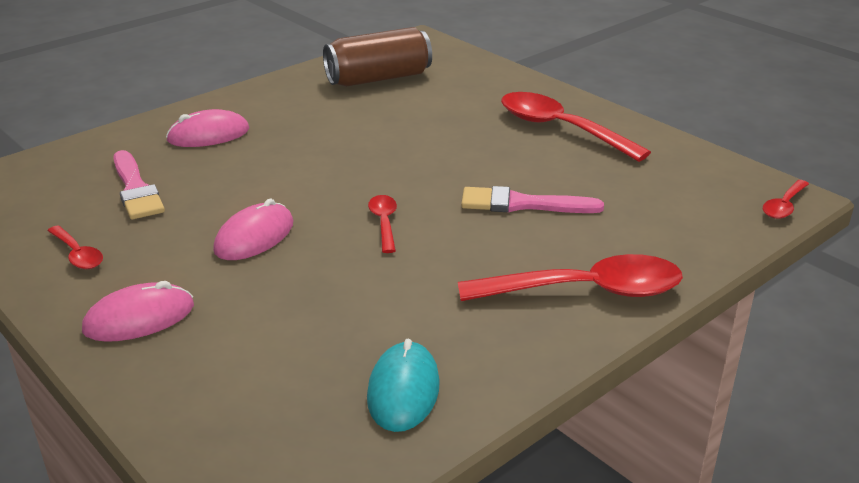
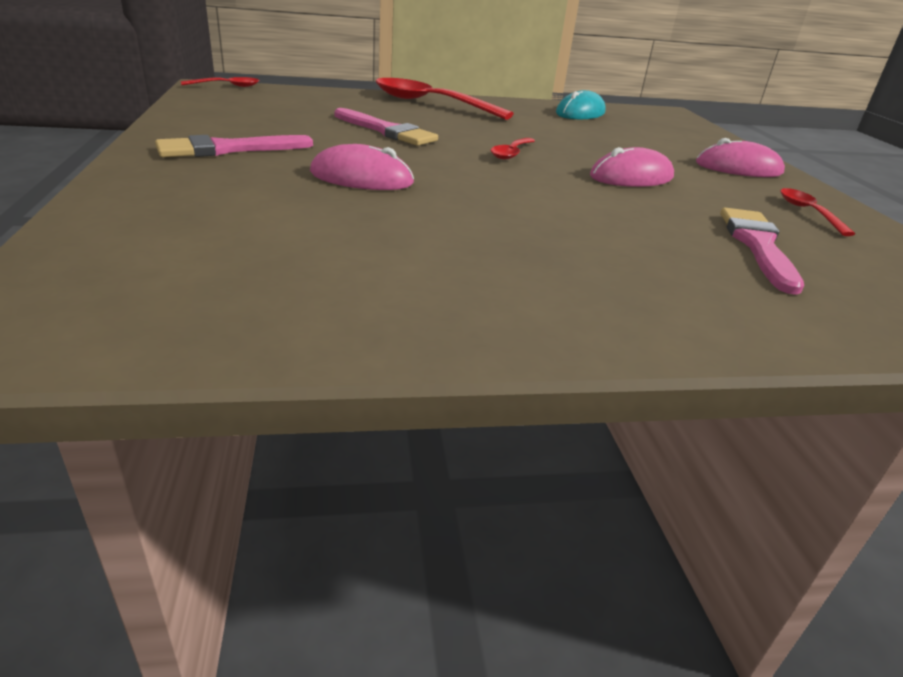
camera: 150 degrees left, 0 degrees up
pink mouse [166,109,249,147] -> pink mouse moved to [310,144,414,190]
brown can [323,27,432,87] -> none
red spoon [501,92,651,162] -> pink brush [155,135,313,157]

